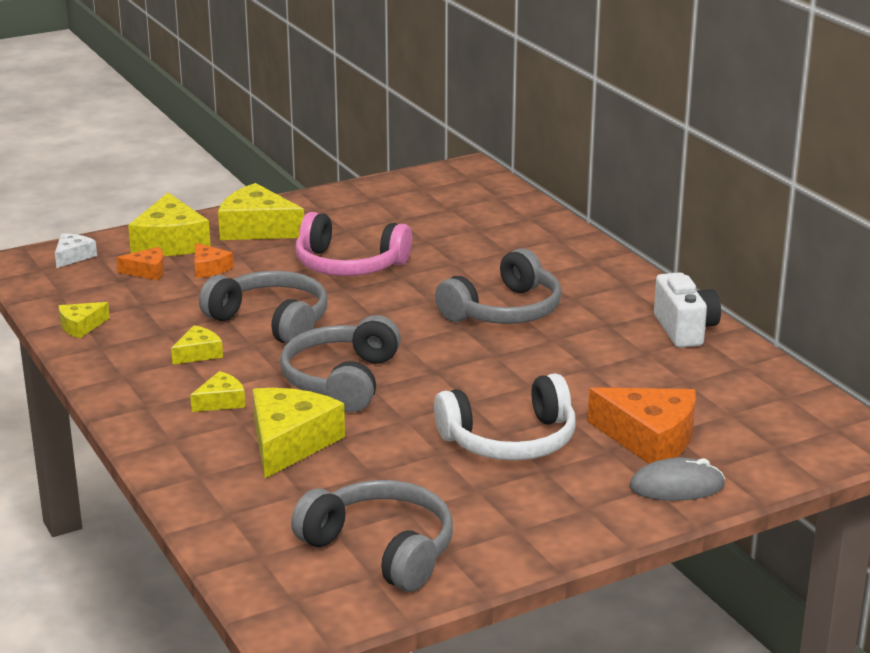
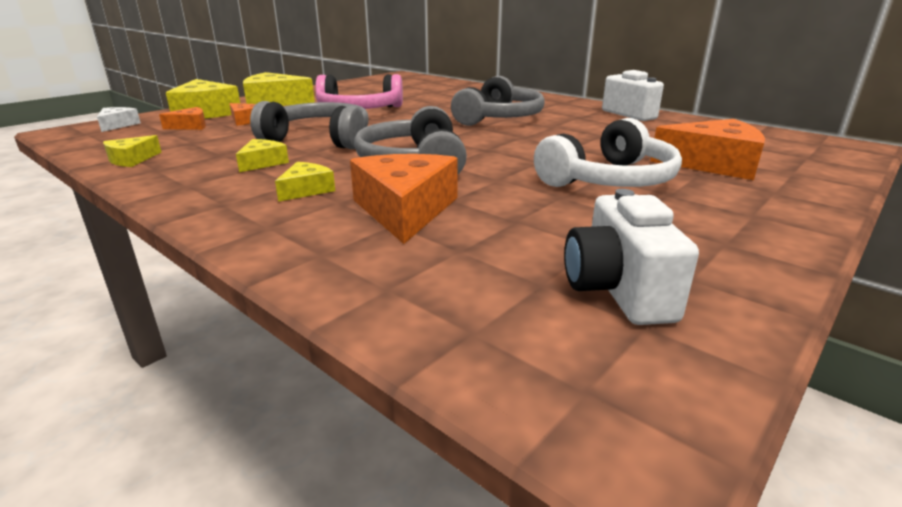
camera: 20 degrees left, 0 degrees up
yellow cheese [253,388,345,478] -> orange cheese [350,154,458,244]
grey headphones [291,480,453,592] -> white camera [564,189,699,325]
grey mouse [630,458,725,501] -> none

